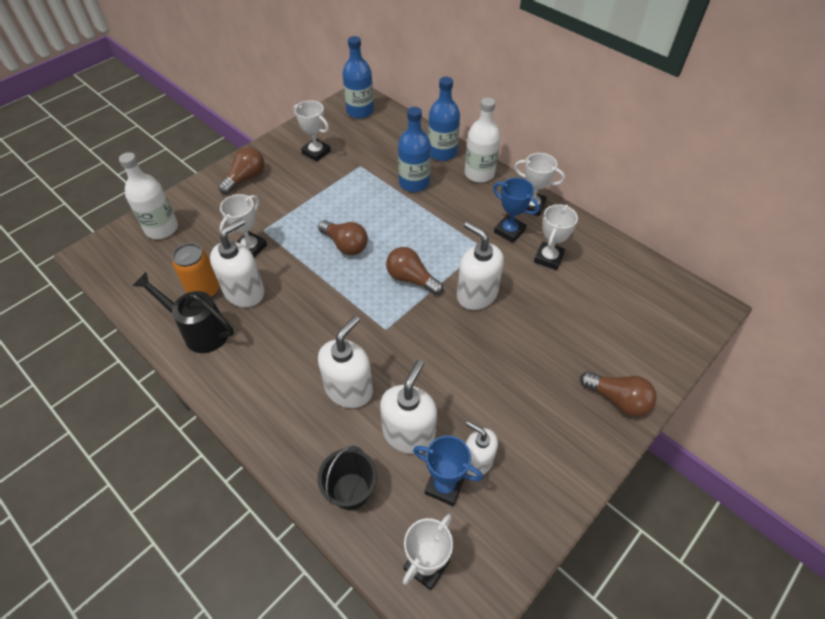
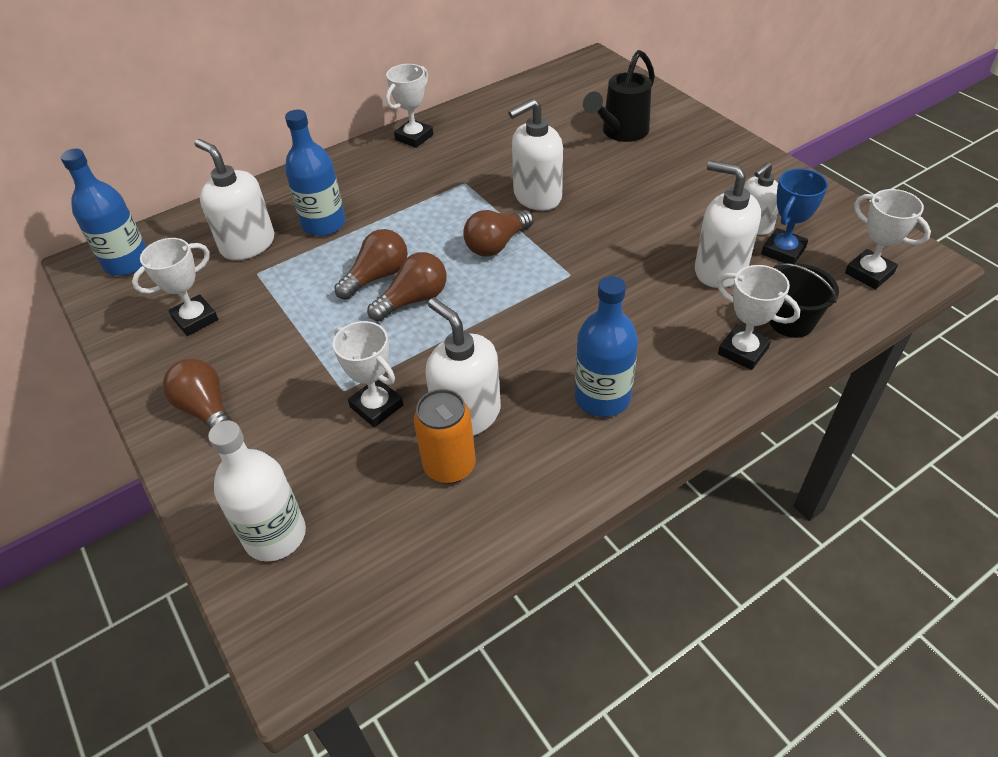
camera: 75 degrees left, 5 degrees down
black watering can [133,272,234,353] -> black watering can moved to [583,50,655,142]
white soap dispenser [318,316,373,408] -> white soap dispenser moved to [194,139,274,260]
blue bottle [428,77,460,161] -> blue bottle moved to [575,276,638,417]
white bottle [465,97,500,183] -> none
blue trophy [493,178,540,243] -> none
white trophy [534,204,578,270] -> white trophy moved to [717,265,800,370]
brown light bulb [580,371,657,417] -> brown light bulb moved to [334,229,408,300]

